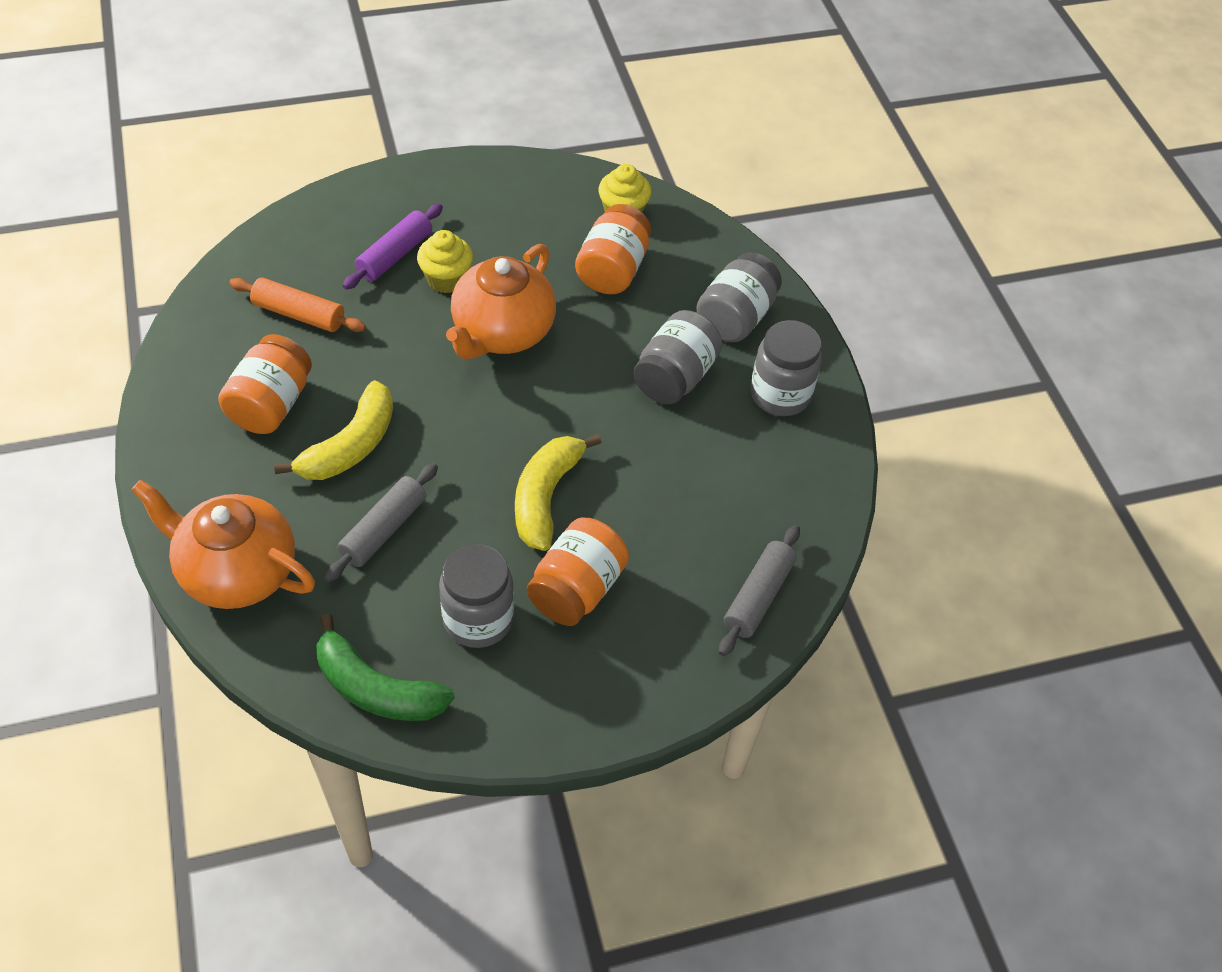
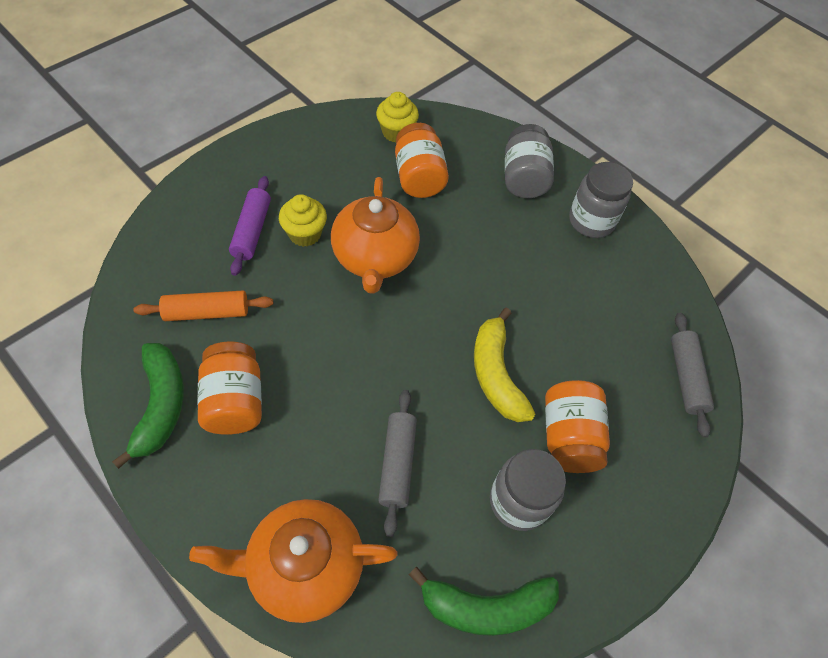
camera: 30 degrees left, 5 degrees up
yellow banana [274,380,393,480] -> none
grey jar [633,310,723,405] -> none
none -> green banana [112,343,184,469]

